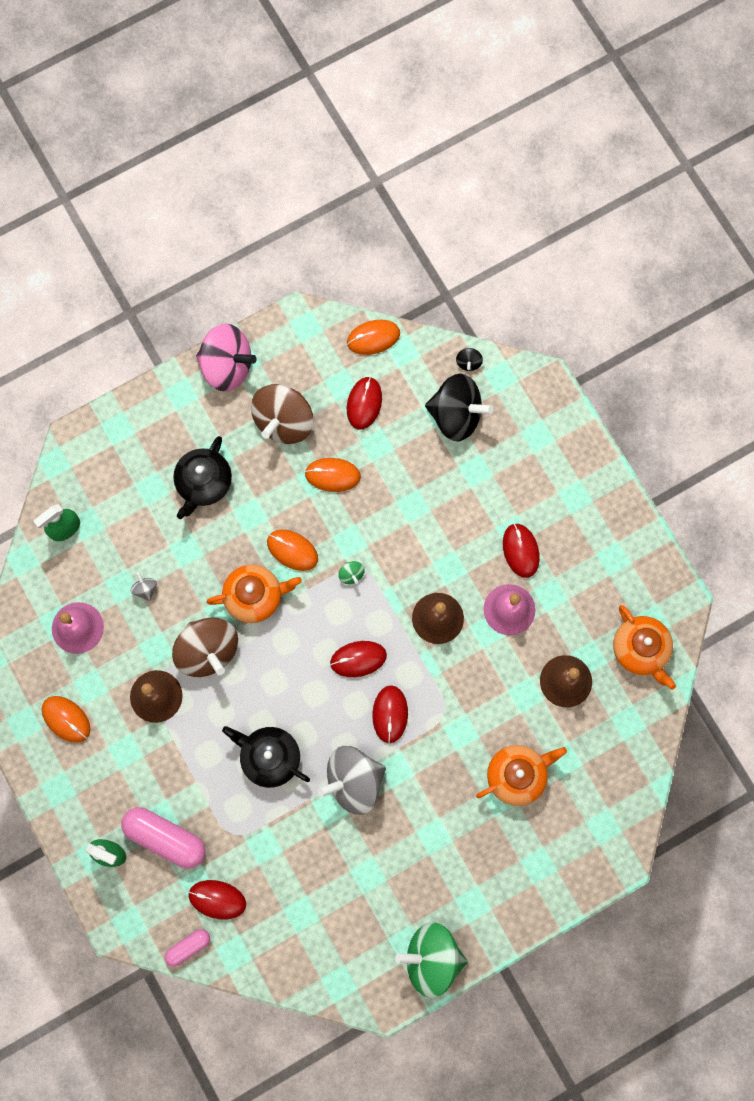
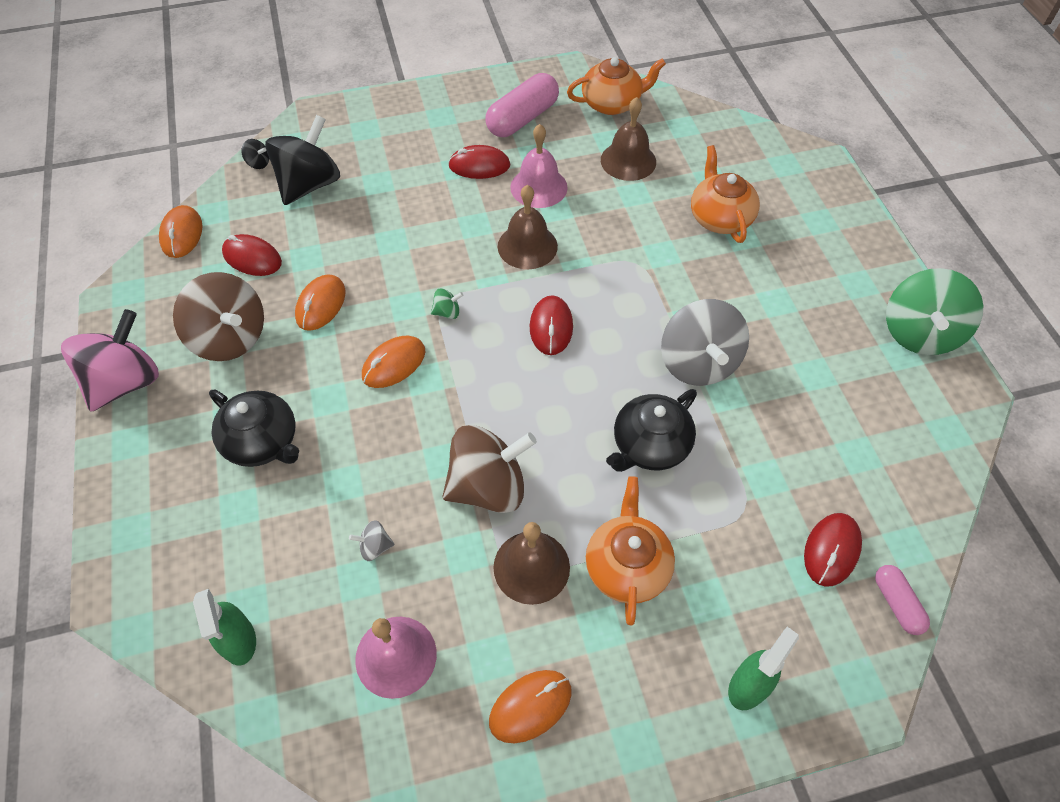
camera: 75 degrees left, 20 degrees down
pink capsule [121,807,206,869] -> pink capsule moved to [486,73,559,137]
orange teapot [206,564,302,623] -> orange teapot moved to [586,476,675,625]
red mouse [372,685,408,743] -> none

